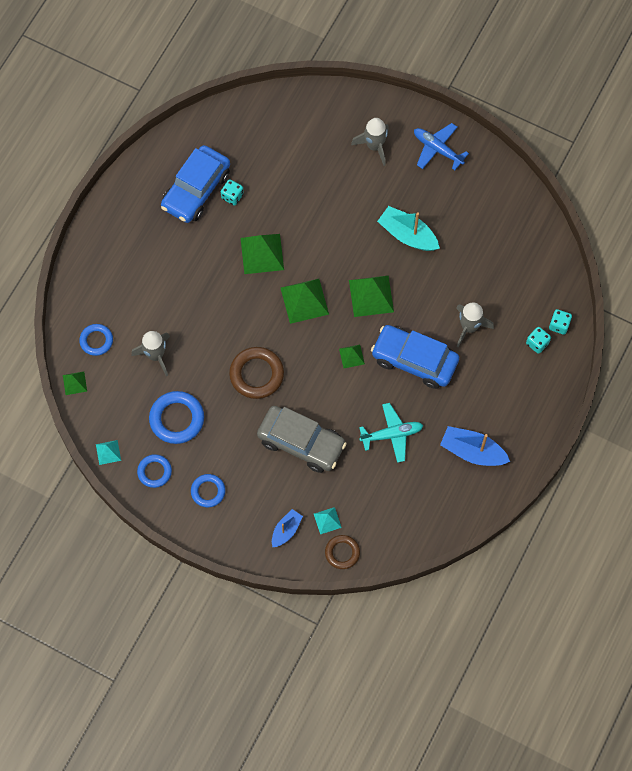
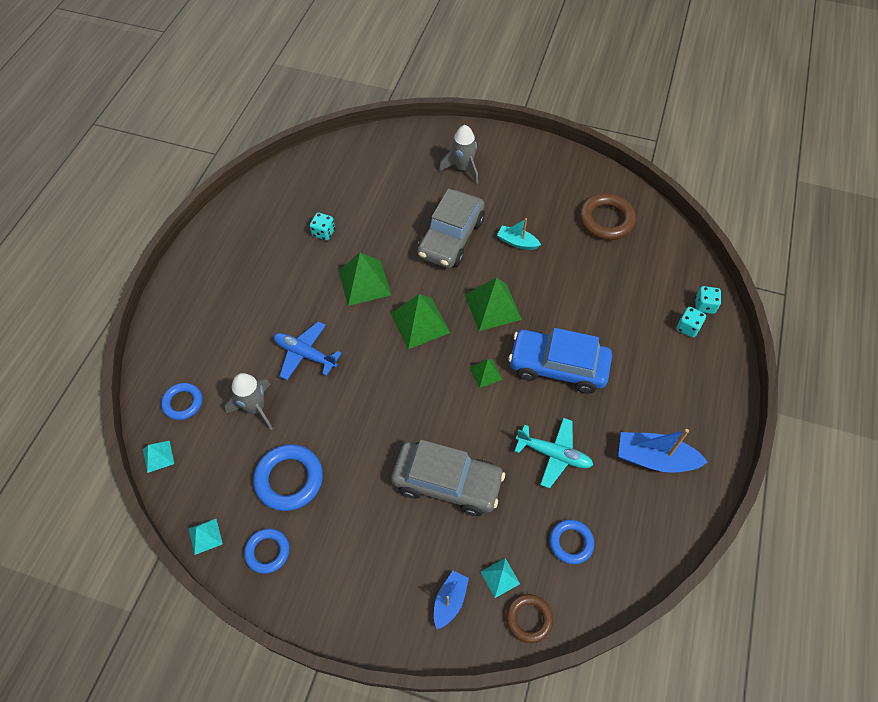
camera: 10 degrees left, 10 degrees down
green pyramid [63,371,87,395] -> turquoise pyramid [143,441,174,473]
blue car [161,145,230,223] -> none
blue ring [191,474,225,507] -> blue ring moved to [549,520,594,564]
brown ring [229,347,284,399] -> brown ring moved to [579,193,636,240]
turquoise plane [359,403,423,463] -> turquoise plane turned 45 degrees clockwise [515,418,593,488]
turquoise boat [377,206,440,251] -> turquoise boat [497,218,541,250], size x0.61
blue plane [414,123,469,170] -> blue plane moved to [274,321,342,380]
grey rocket [456,302,494,348] -> none
none -> grey car [417,189,485,268]

